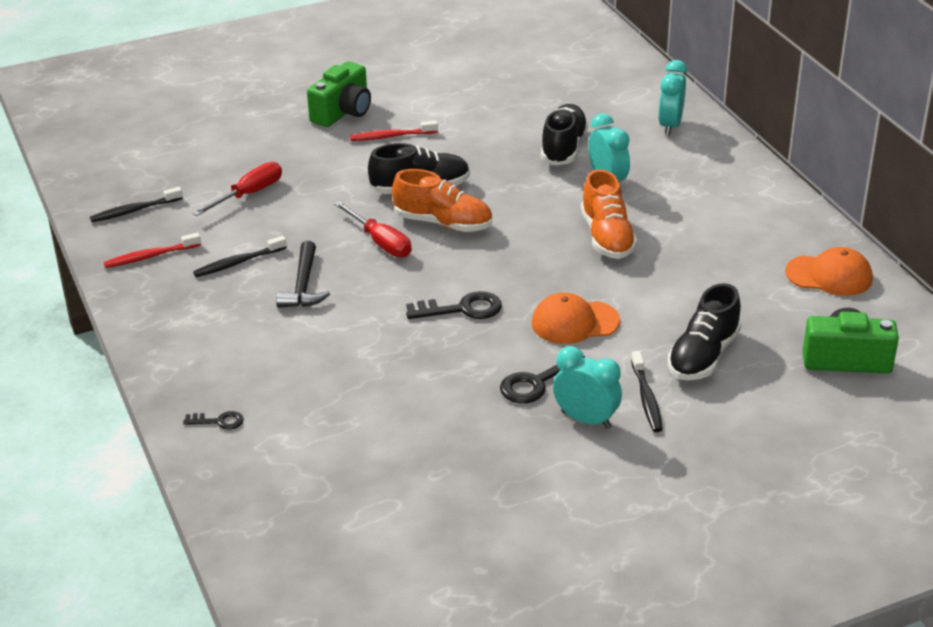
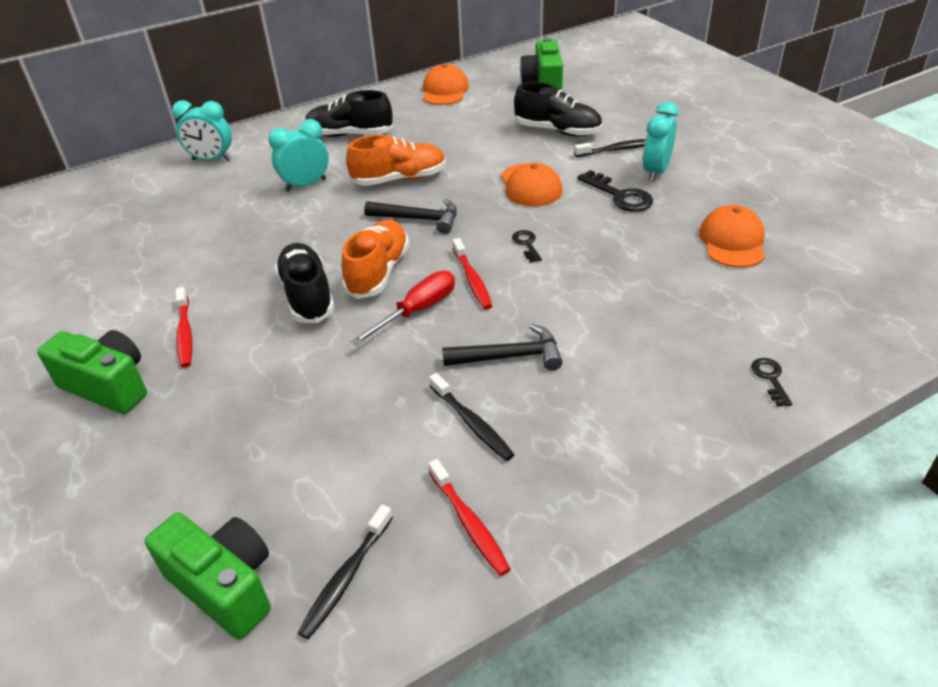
camera: 95 degrees left, 5 degrees up
black toothbrush [90,187,183,222] -> black toothbrush turned 60 degrees clockwise [298,505,393,639]
red screwdriver [193,162,282,216] -> none
black key [406,291,502,319] -> black key [512,230,542,263], size x0.57
black shoe [541,104,588,166] -> black shoe moved to [305,90,393,137]
none -> green camera [145,512,271,640]
none -> black hammer [364,199,457,234]
none -> red toothbrush [453,238,492,310]
none -> orange cap [699,205,765,268]

